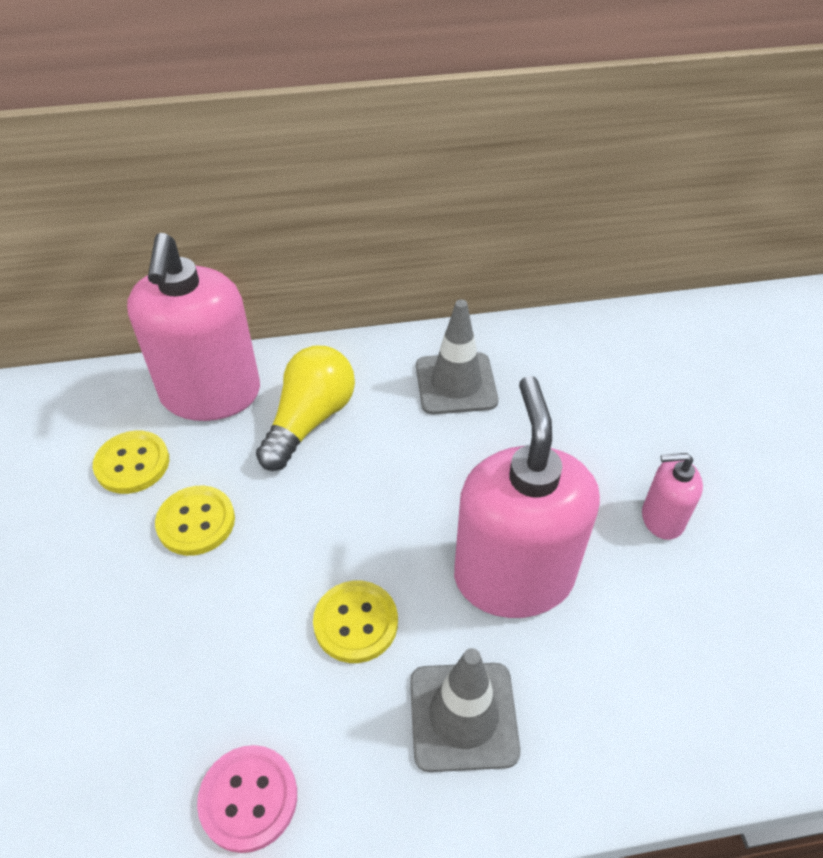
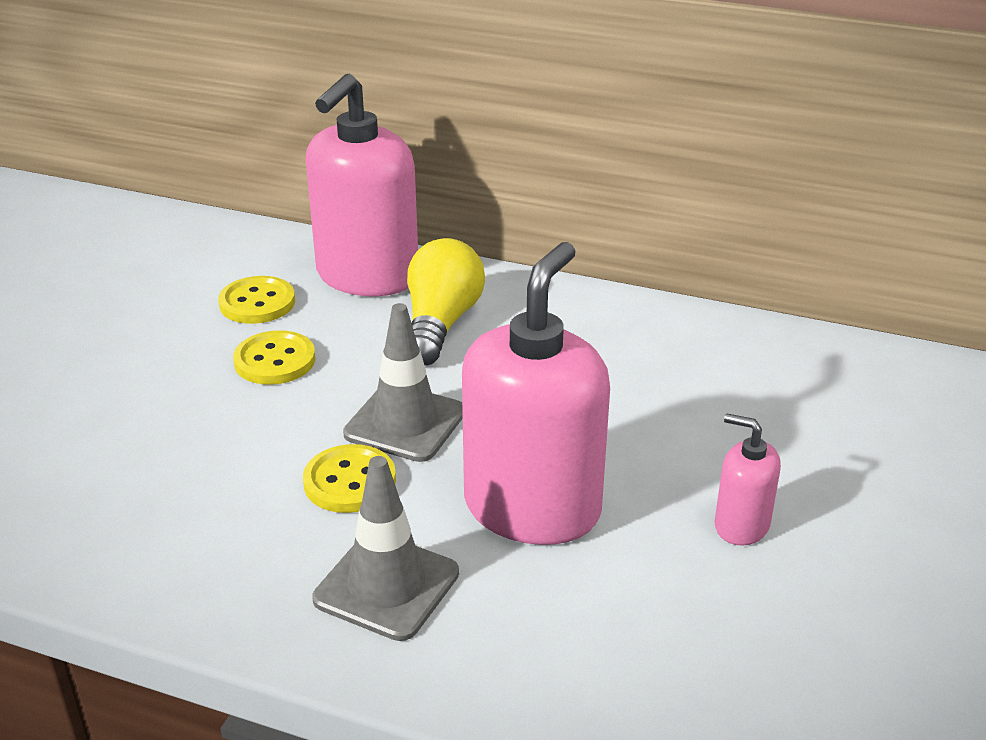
camera: 30 degrees right, 15 degrees down
pink button [197,745,297,853] -> none
yellow light bulb [256,346,355,471] -> yellow light bulb turned 45 degrees counterclockwise [407,238,485,365]
grey traffic cone [416,299,498,414] -> grey traffic cone moved to [343,303,463,462]

